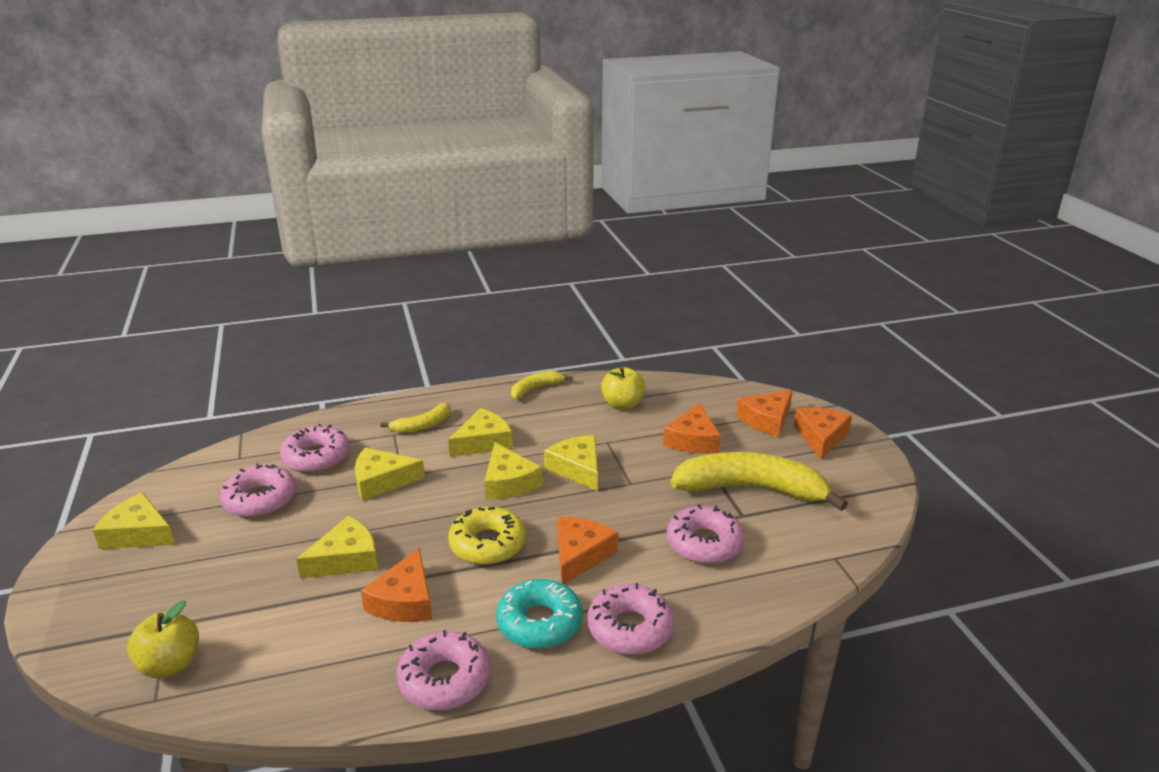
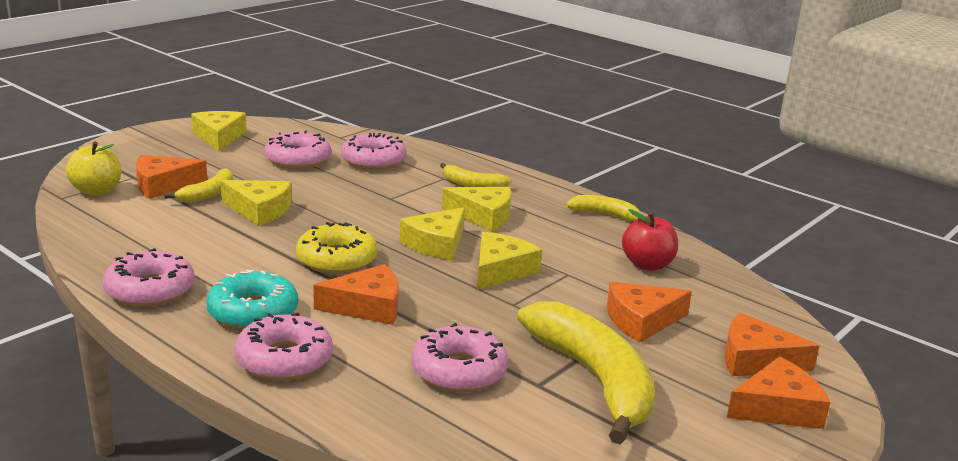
camera: 55 degrees right, 5 degrees down
yellow cheese [355,448,425,501] -> none
orange cheese [361,548,432,622] -> orange cheese moved to [136,155,207,199]
yellow apple [601,366,646,410] -> red apple [622,209,678,270]
none -> yellow banana [164,168,233,203]

